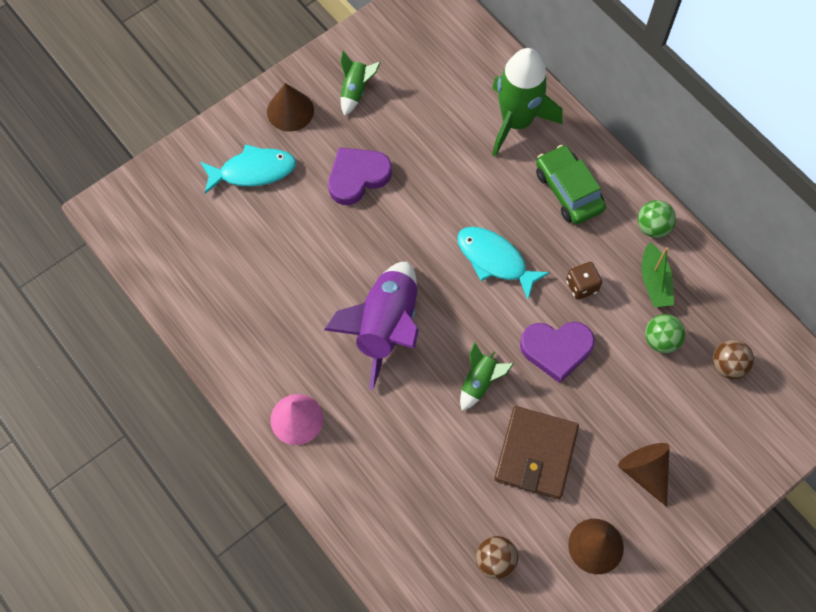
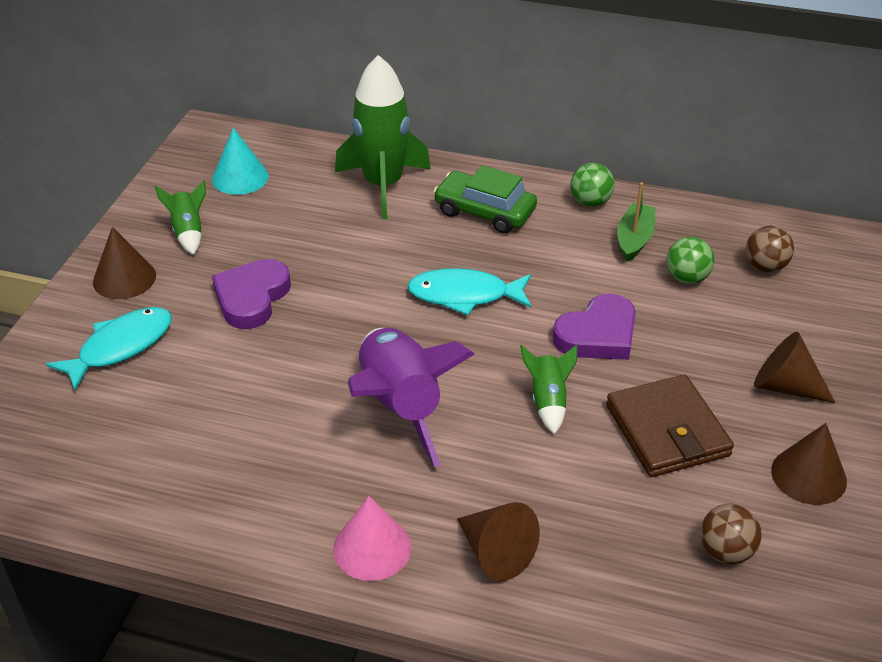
camera: 35 degrees left, 25 degrees down
brown dice [566,262,602,300] -> none
green boat [641,242,674,307] -> green boat turned 120 degrees counterclockwise [617,182,656,262]
none -> turquoise cone [212,128,269,195]
none -> brown cone [457,502,540,581]

